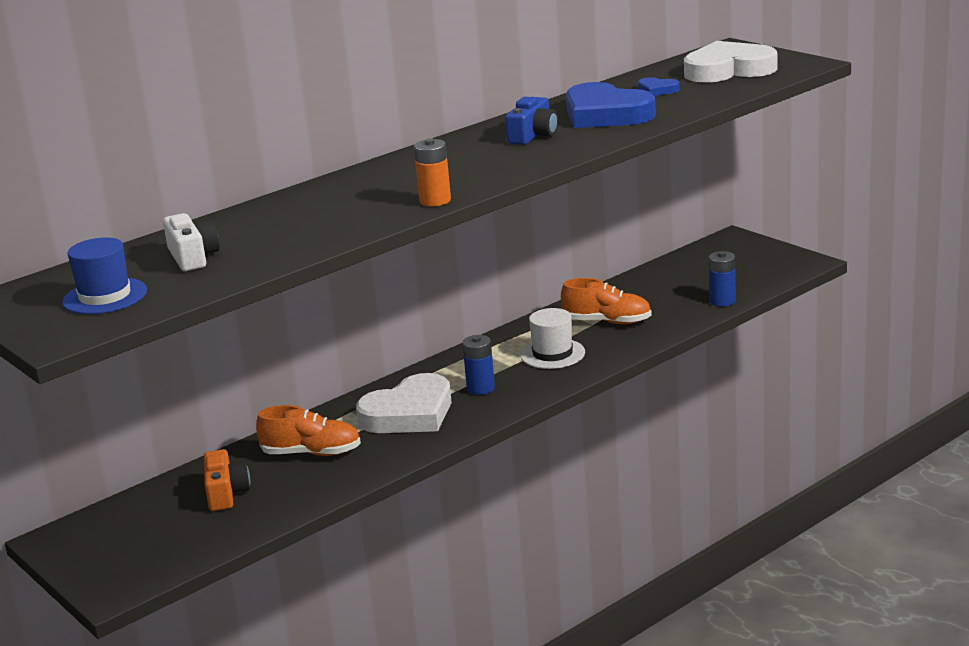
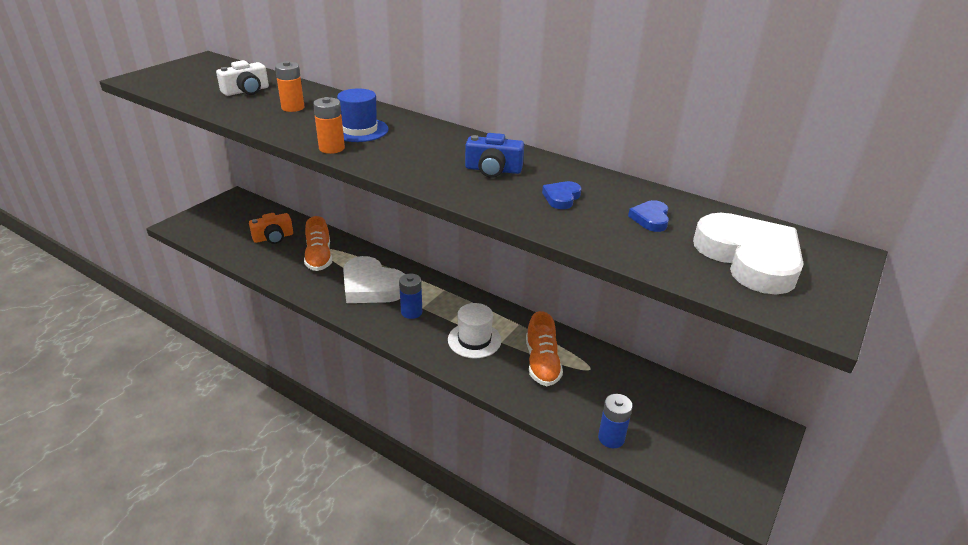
camera: 70 degrees right, 10 degrees up
blue hat [62,237,147,314] -> blue hat moved to [337,88,389,142]
blue heart [566,82,656,128] -> blue heart [542,181,581,209], size x0.44
none -> orange battery [275,61,304,112]

